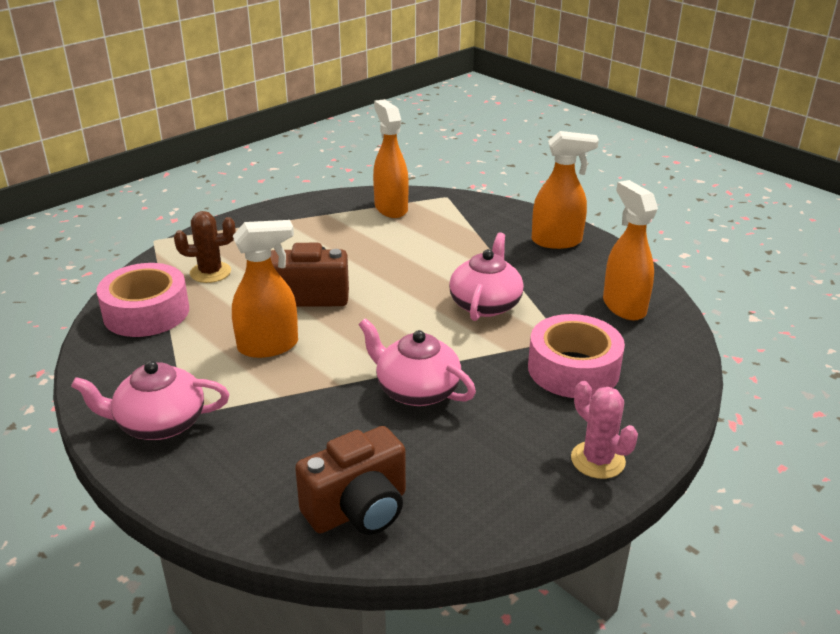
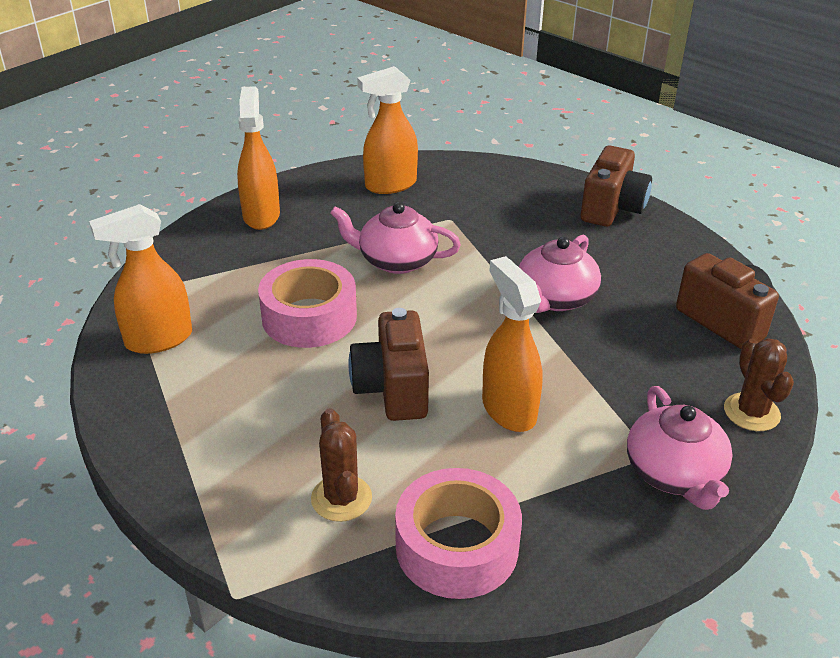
camera: 95 degrees left, 5 degrees up
pink tape [528,314,625,398] -> pink tape moved to [258,259,357,348]
pink cactus [571,381,638,479] -> brown camera [581,145,652,227]
none -> brown cactus [724,338,794,431]

